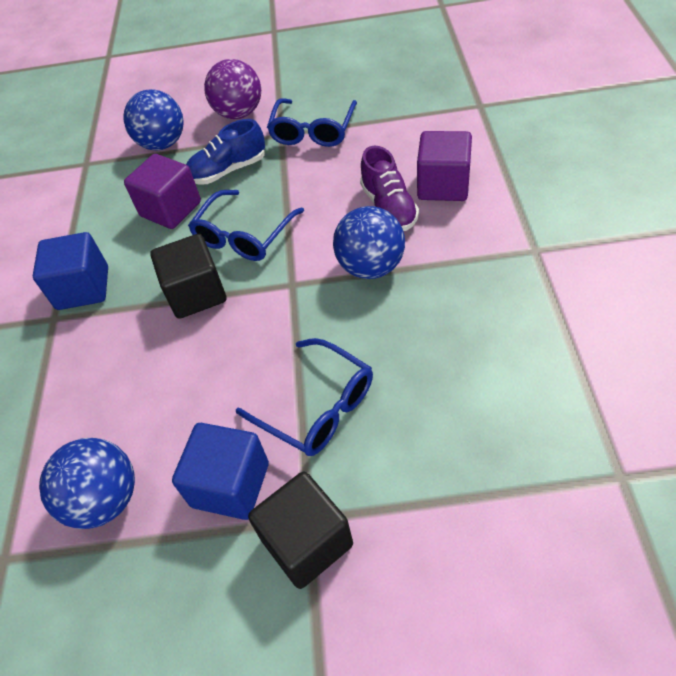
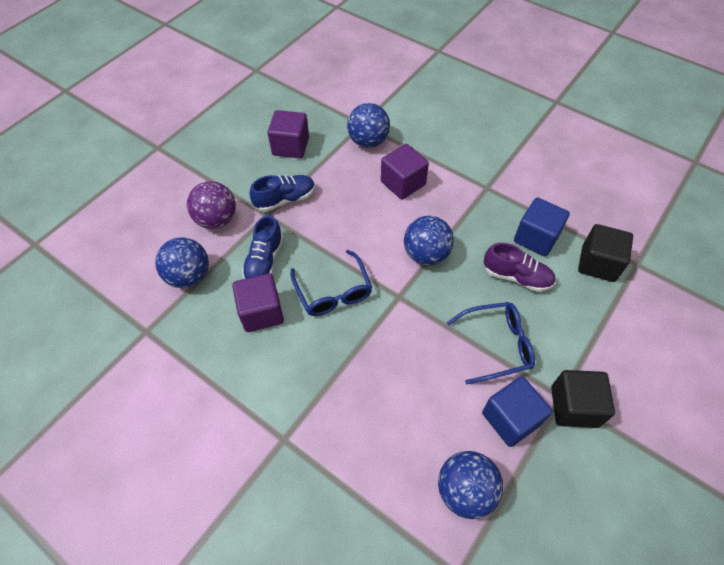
camera: 55 degrees left, 5 degrees up
blue cube [33,232,108,310] -> blue cube moved to [514,197,570,257]
black cube [150,234,226,319] -> black cube moved to [578,224,633,282]
blue glasses [267,98,357,147] -> blue shoe [250,175,315,212]
purple shoe [360,145,419,231] -> purple shoe moved to [484,243,556,292]
none -> purple cube [268,110,309,158]
none -> blue ball [347,103,390,148]

